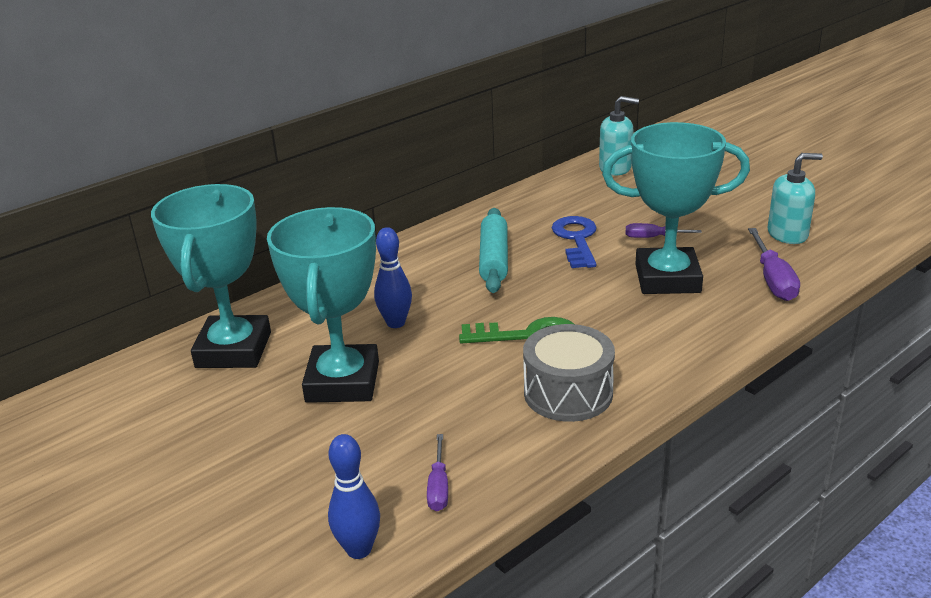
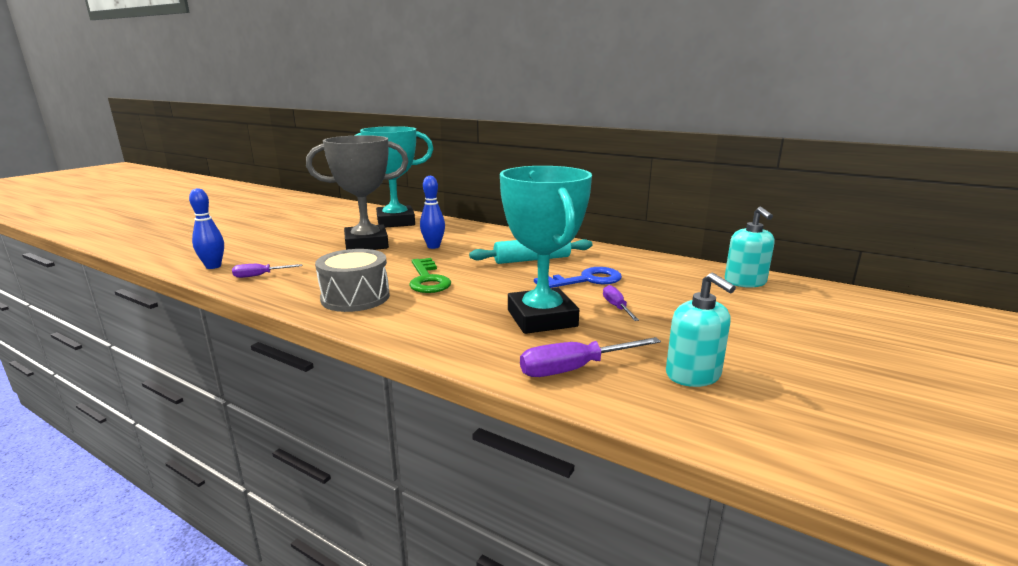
camera: 70 degrees right, 10 degrees down
turquoise trophy [267,207,379,403] -> grey trophy [306,135,409,250]

